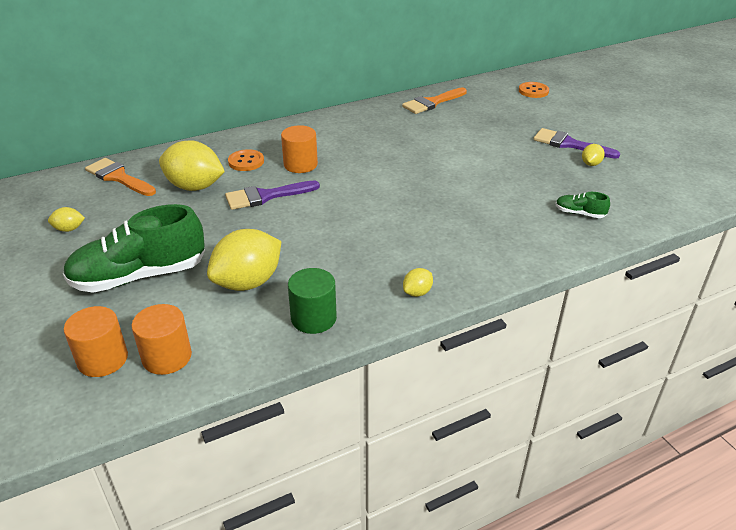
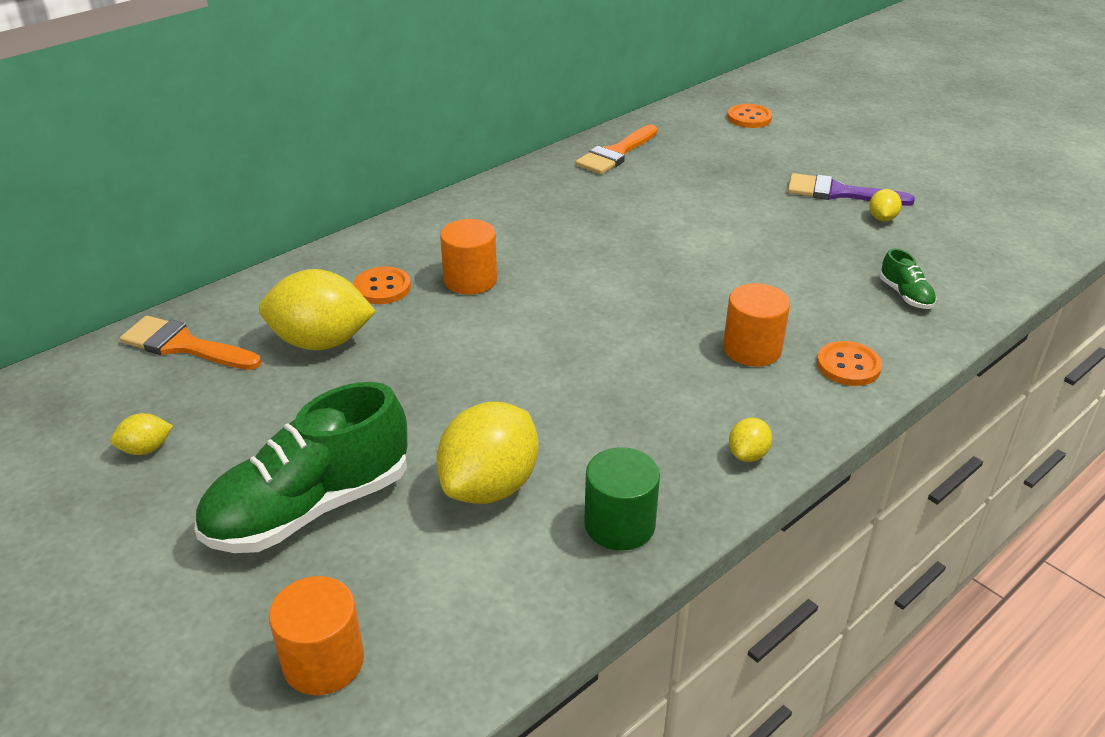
camera: 15 degrees left, 0 degrees up
orange cylinder [131,304,192,375] -> orange cylinder moved to [723,283,790,367]
purple brush [225,180,320,210] -> none
green shoe [555,192,610,218] -> green shoe turned 120 degrees counterclockwise [880,248,936,309]
none -> orange button [817,341,882,386]

